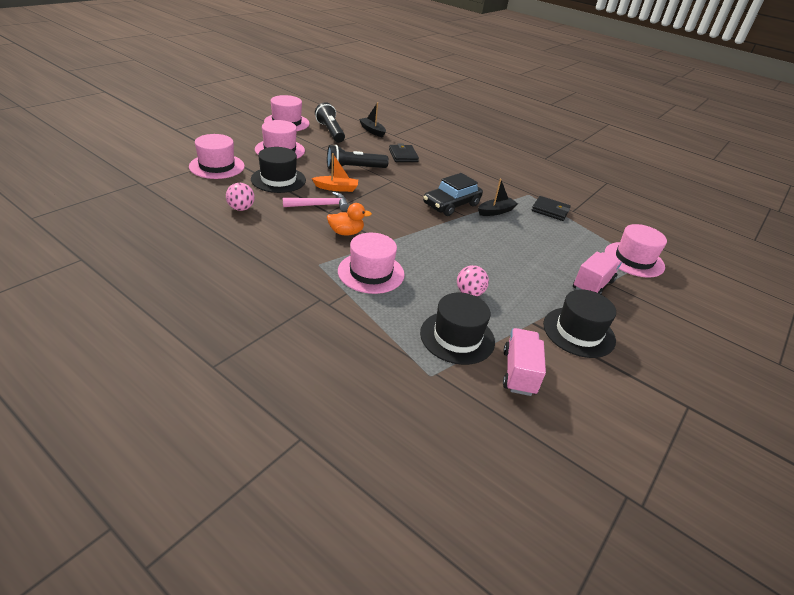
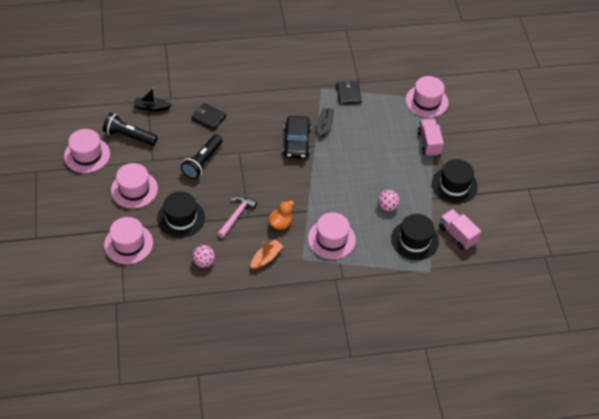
camera: 45 degrees left, 15 degrees up
orange boat [312,153,358,192] -> orange boat moved to [251,240,283,270]
black wallet [532,196,571,221] -> black wallet turned 75 degrees counterclockwise [336,81,361,105]

